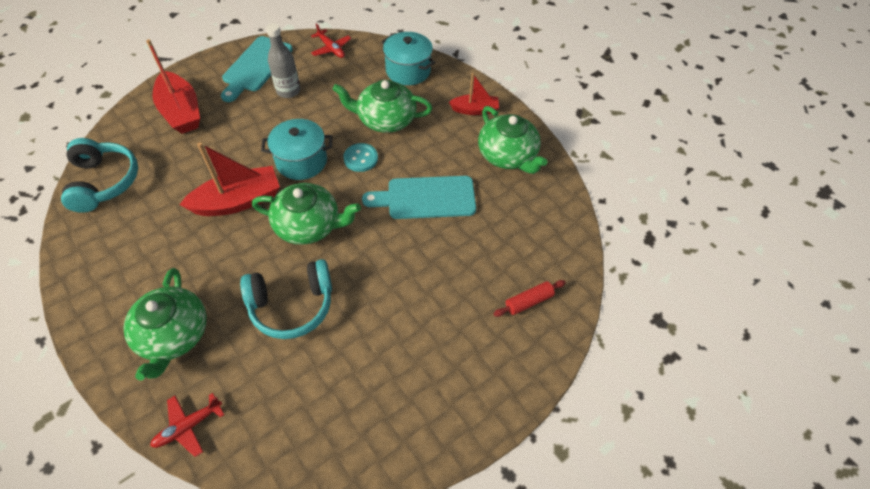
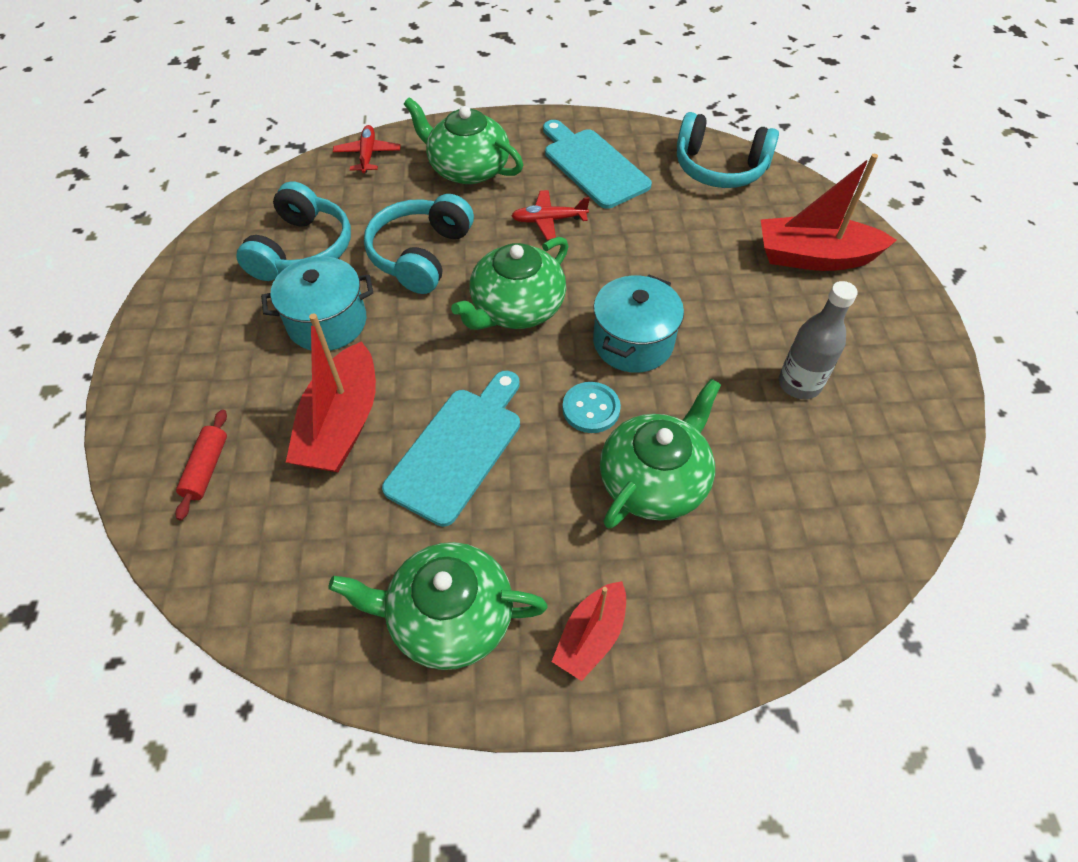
camera: 125 degrees right, 0 degrees up
red boat [179,142,280,216] -> red boat moved to [286,313,376,472]
turquoise cutting board [221,36,293,102] -> turquoise cutting board moved to [543,120,652,209]
red plane [311,23,351,58] -> red plane moved to [511,190,590,240]
turquoise pot [381,32,435,85] -> turquoise pot moved to [261,256,373,351]
none -> turquoise headphones [236,181,351,281]

